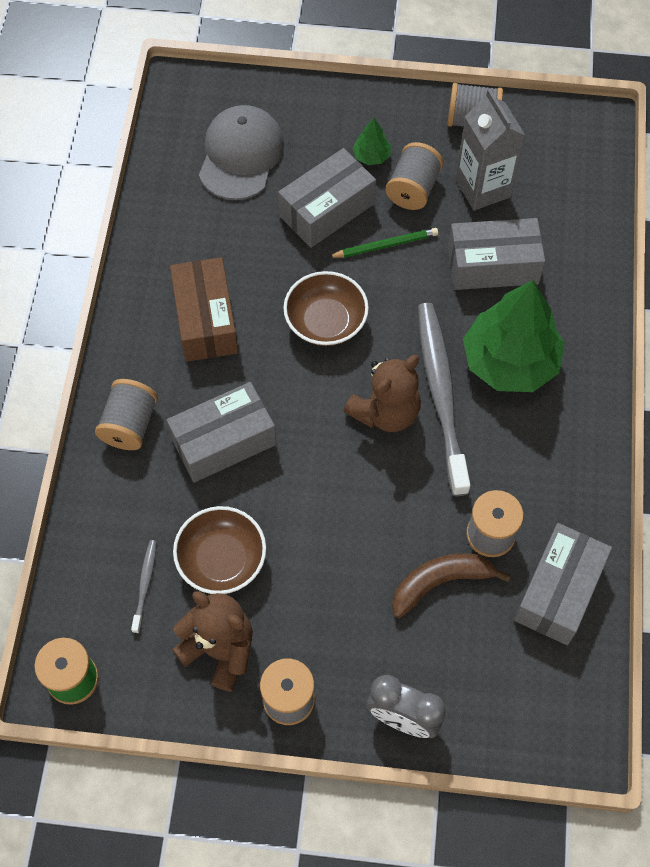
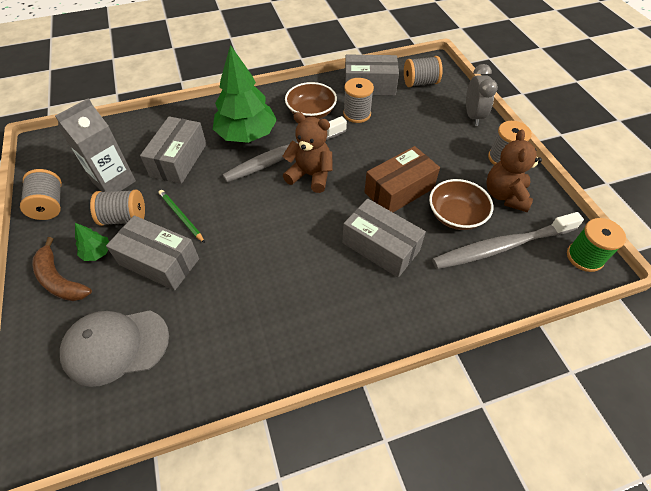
camera: 115 degrees left, 10 degrees down
grey spool [95,379,158,450] -> grey spool moved to [404,56,443,87]
grey toothbrush [131,540,157,633] -> grey toothbrush [432,212,584,269], size x2.37
brown box [170,257,238,362] -> brown box moved to [365,146,440,212]
brown bowl [283,271,369,346] -> brown bowl moved to [285,82,337,119]
brown banana [392,553,511,618] -> brown banana moved to [32,237,92,301]
grey box [448,218,545,290] -> grey box turned 45 degrees clockwise [140,116,206,184]

